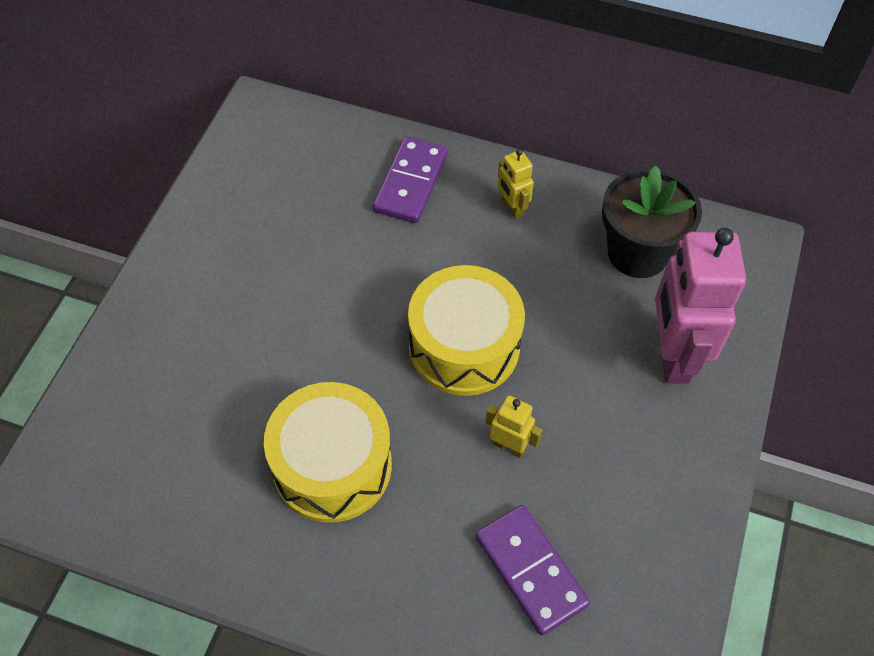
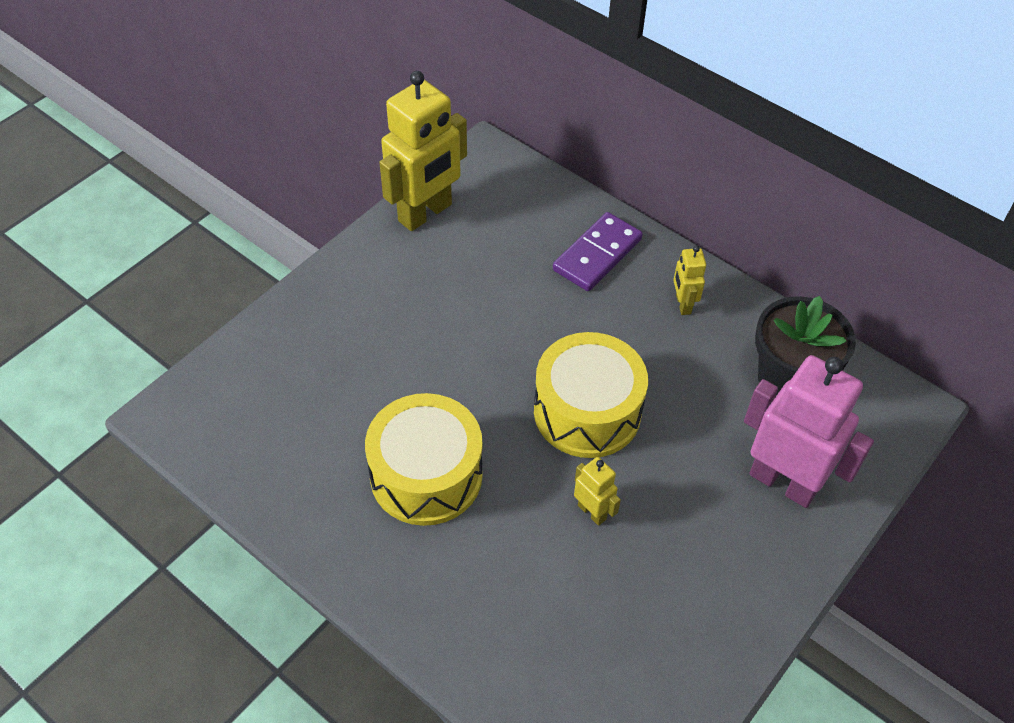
camera: 20 degrees right, 5 degrees down
purple domino [476,505,590,636] -> none
pink robot [655,228,746,383] -> pink robot turned 105 degrees clockwise [744,355,874,508]
none -> yellow robot [379,71,467,231]

